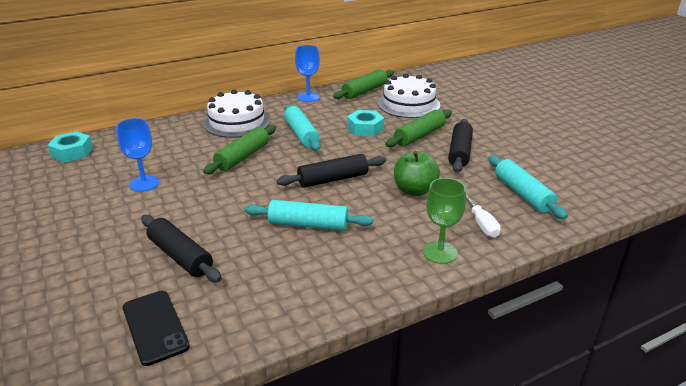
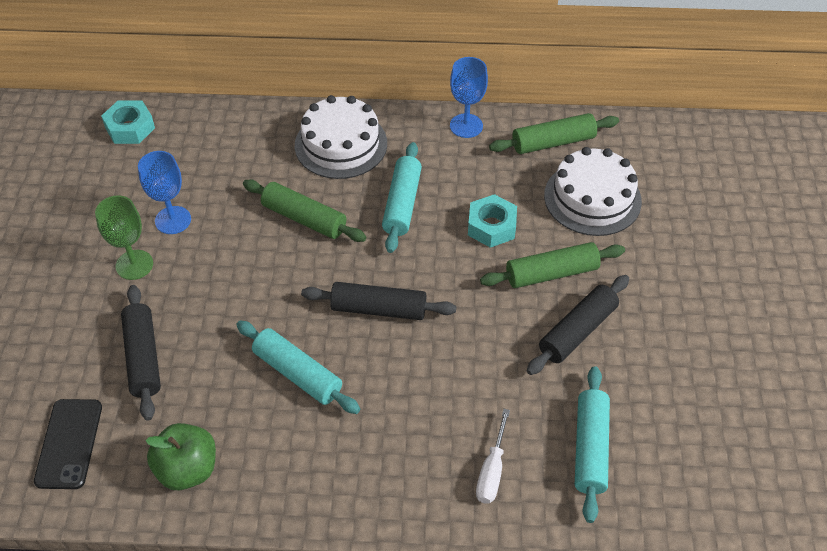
camera: 30 degrees right, 20 degrees up
green rolling pin [203,125,276,174] -> green rolling pin turned 60 degrees clockwise [243,179,366,242]
green apple [394,151,440,196] -> green apple moved to [145,423,216,490]
green goblet [423,178,466,264] -> green goblet moved to [95,195,153,280]

